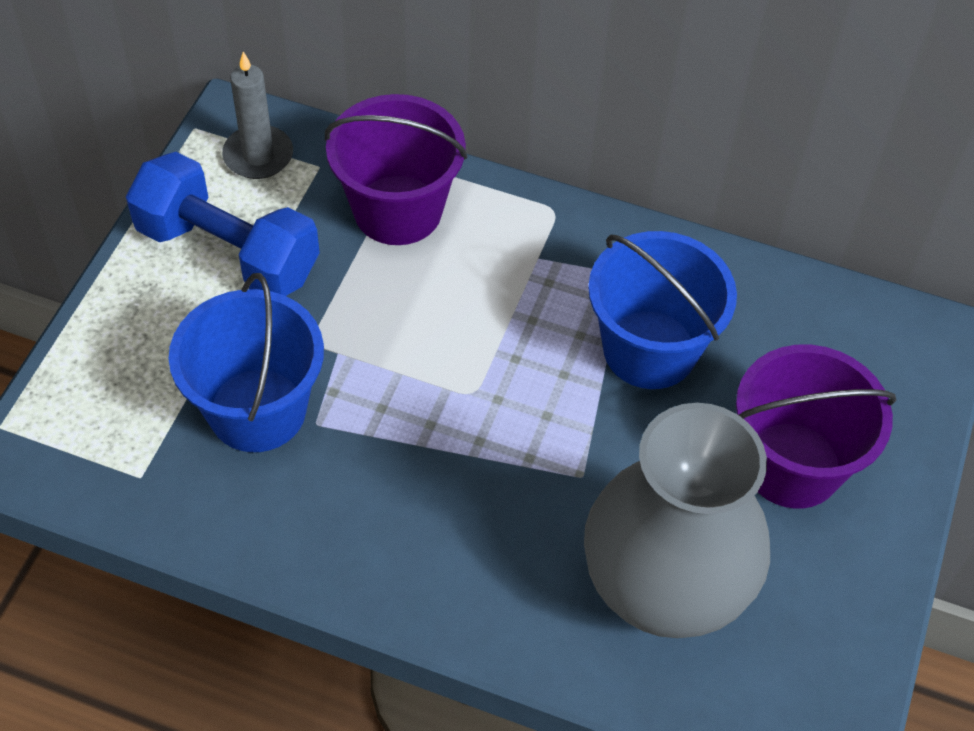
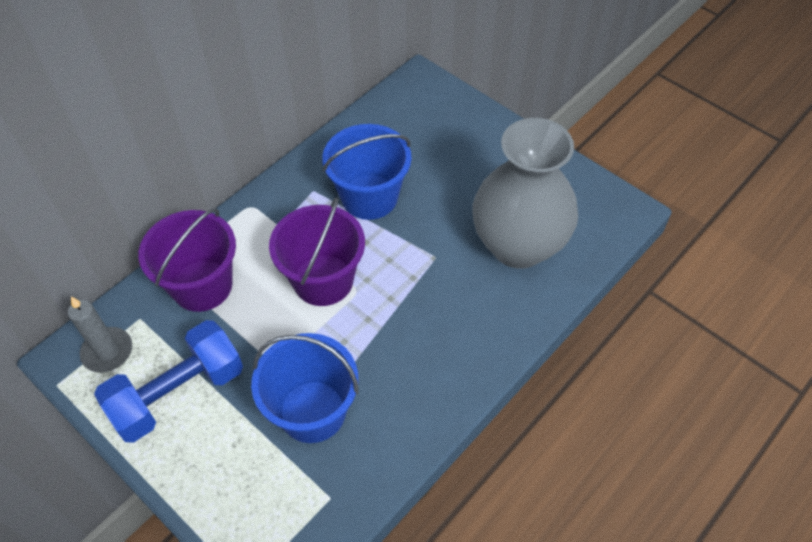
camera: 65 degrees left, 0 degrees up
purple bucket [736,345,896,509] -> purple bucket moved to [269,197,365,306]

